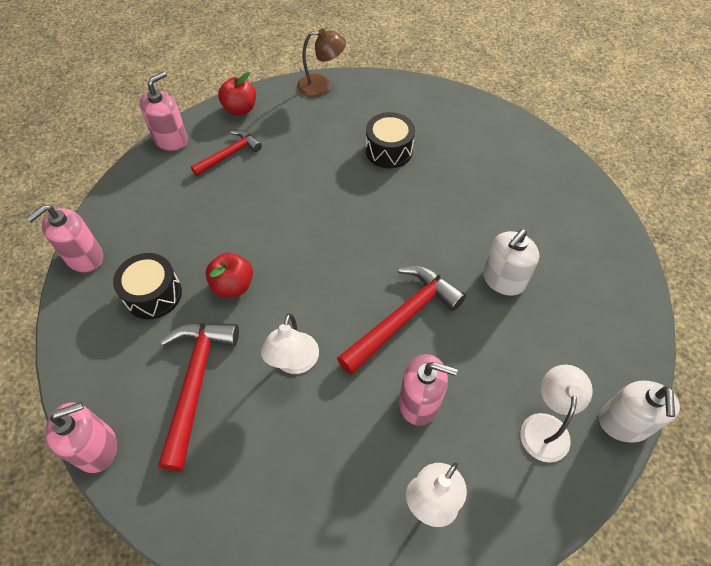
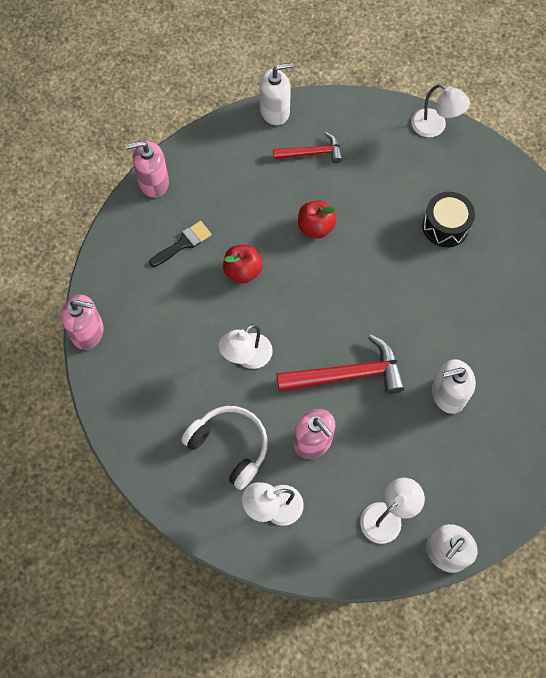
camera: 35 degrees right, 10 degrees up
black drum [113,253,182,319] -> black brush [149,221,212,267]
pink soap dispenser [139,71,188,151] -> white soap dispenser [259,63,293,125]
red hammer [158,323,239,471] -> none
red apple [218,72,256,115] -> red apple moved to [298,200,337,239]
brown lamp [297,28,346,97] -> white lamp [411,84,470,137]
none -> white headphones [181,406,268,490]

